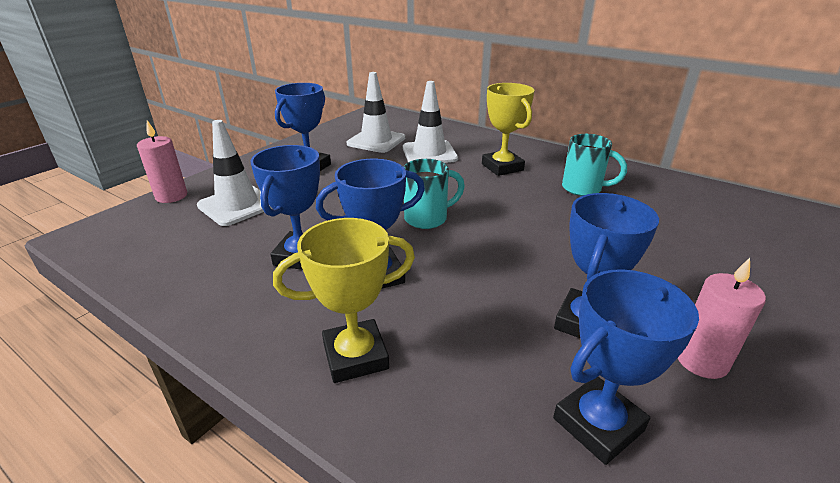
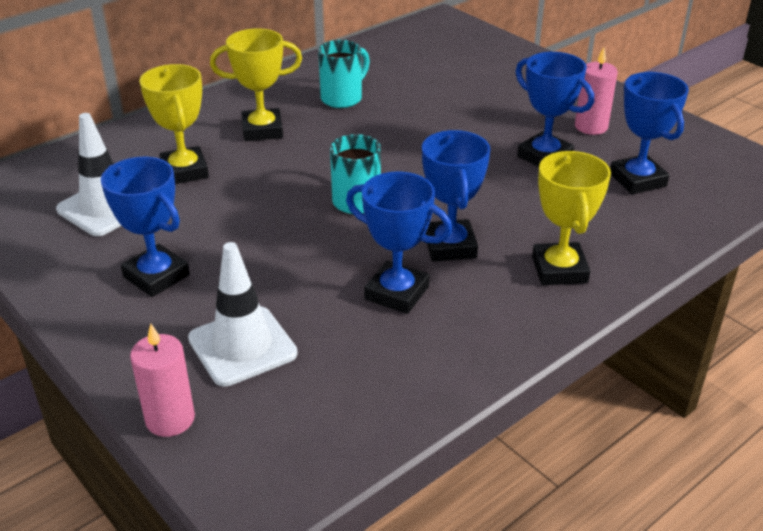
camera: 75 degrees left, 5 degrees up
white traffic cone [403,81,458,163] -> yellow trophy [139,64,209,184]

